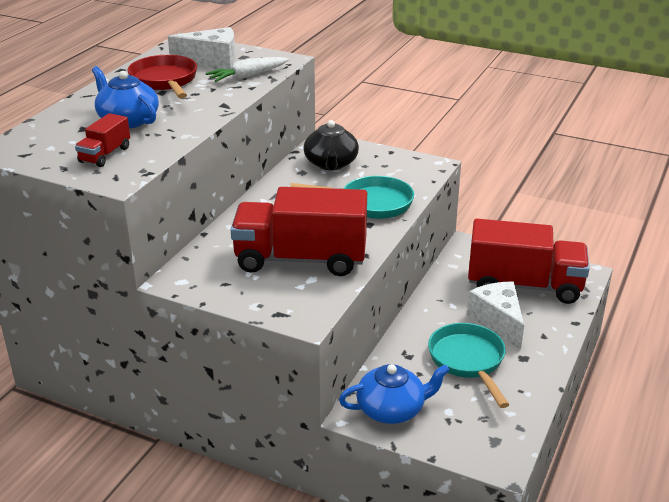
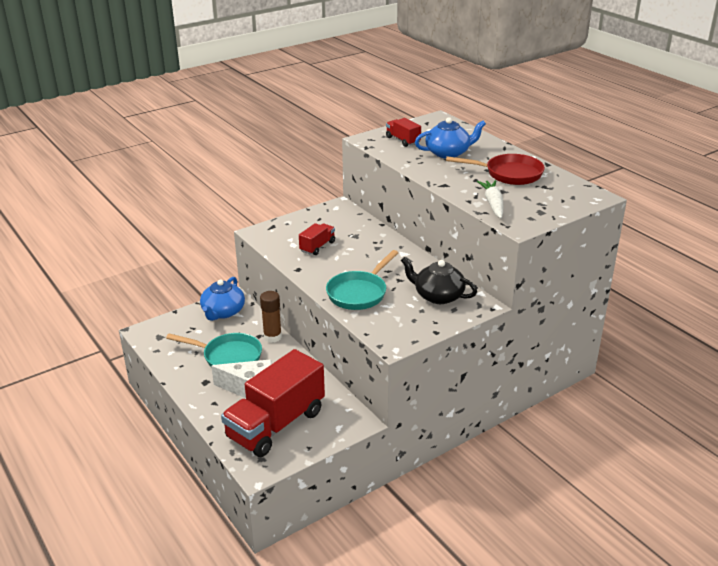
camera: 120 degrees right, 0 degrees up
white cheese [168,27,236,69] -> none
red truck [231,187,367,276] -> red truck [299,223,335,255], size x0.45
none -> brown glue stick [260,291,282,343]

